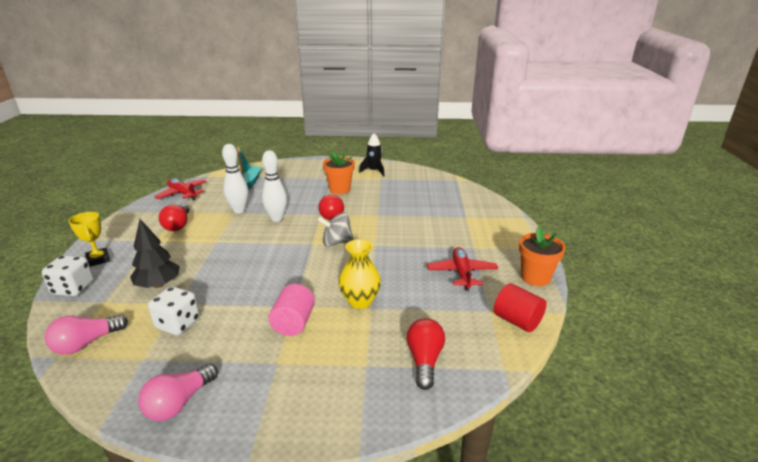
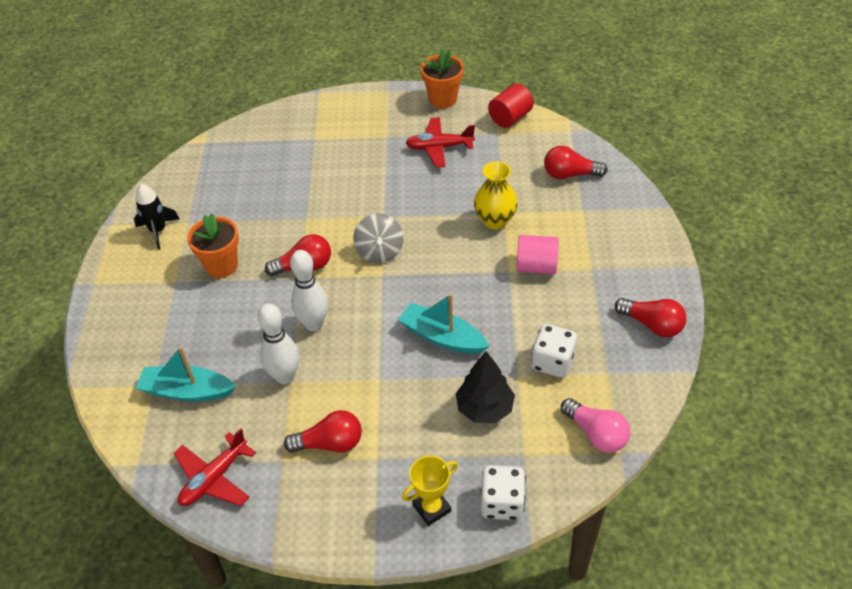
camera: 90 degrees left, 20 degrees up
pink light bulb [138,363,218,421] -> red light bulb [615,298,686,337]
none -> turquoise boat [398,294,490,354]

